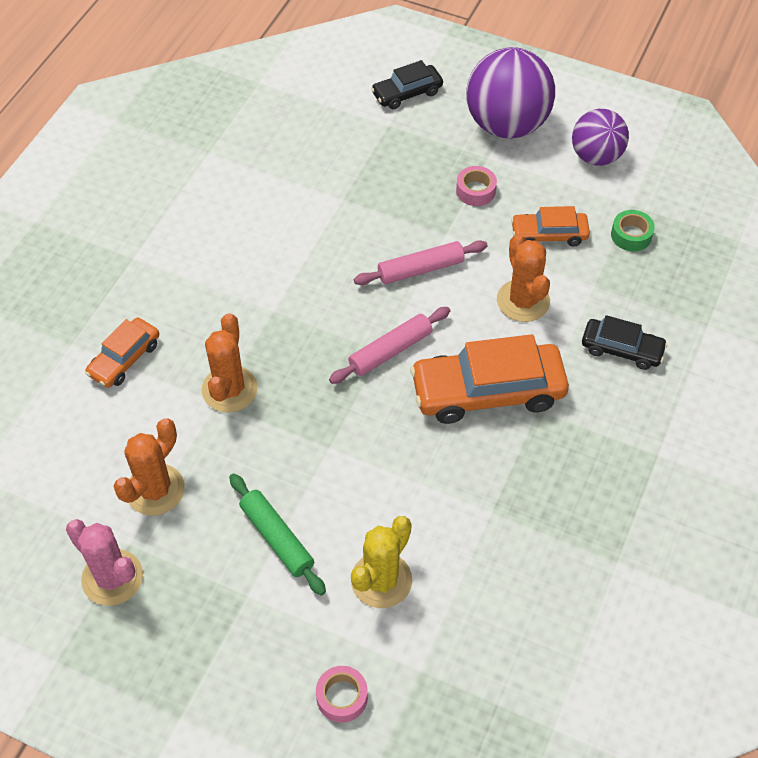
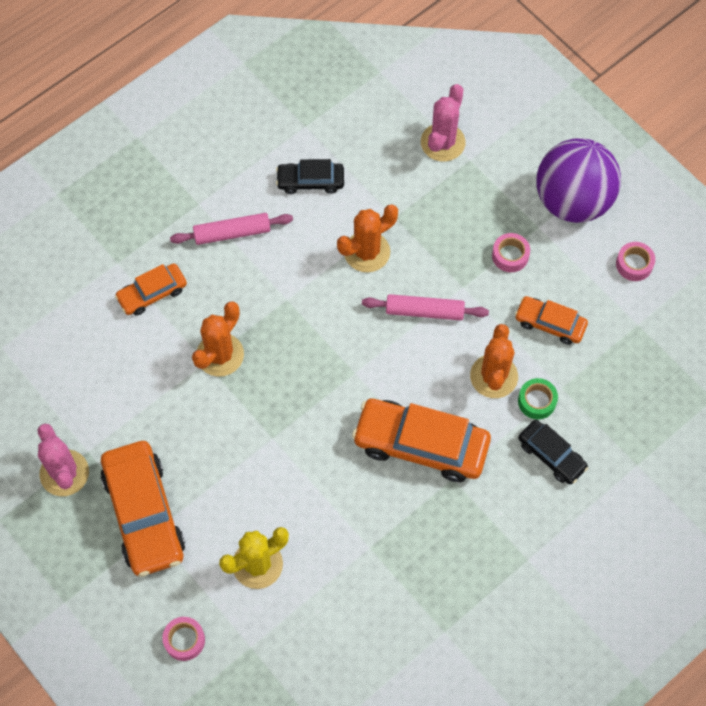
camera: 25 degrees right, 10 degrees up
orange cactus [114,418,185,516] -> orange cactus moved to [337,204,398,272]
green rolling pin [229,473,326,596] -> none
pink rolling pin [329,307,450,384] -> pink rolling pin moved to [170,213,293,245]
black car [371,60,443,109] -> black car moved to [276,159,344,194]
purple ball [572,109,629,166] -> pink tape [616,242,655,281]
green tape [611,210,655,251] -> green tape moved to [518,378,558,419]
none -> orange car [101,441,185,577]
none -> pink cactus [421,84,465,162]

